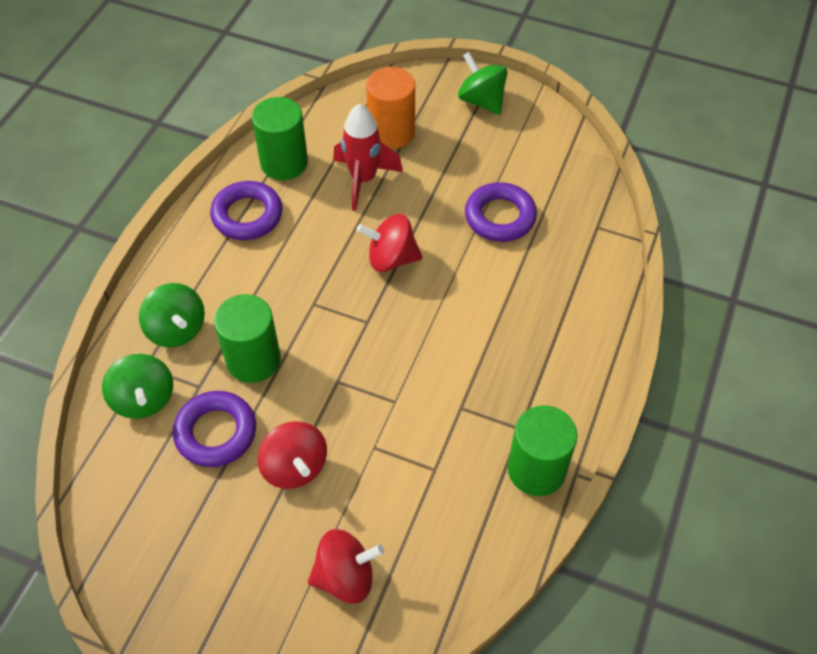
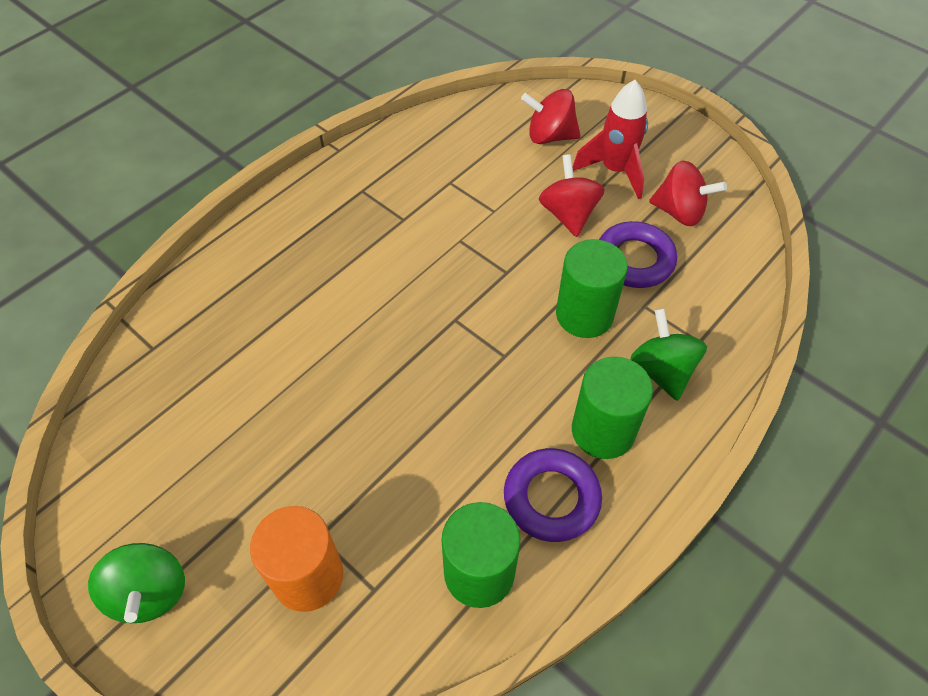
camera: 160 degrees left, 0 degrees up
green spinning top [102,354,173,419] -> none
red rocket [333,104,403,211] -> red rocket moved to [573,80,648,199]
red spinning top [357,214,422,272] -> red spinning top moved to [649,161,727,226]
purple ring [465,182,537,242] -> none
green cylinder [508,405,577,496] -> green cylinder moved to [572,357,653,459]

